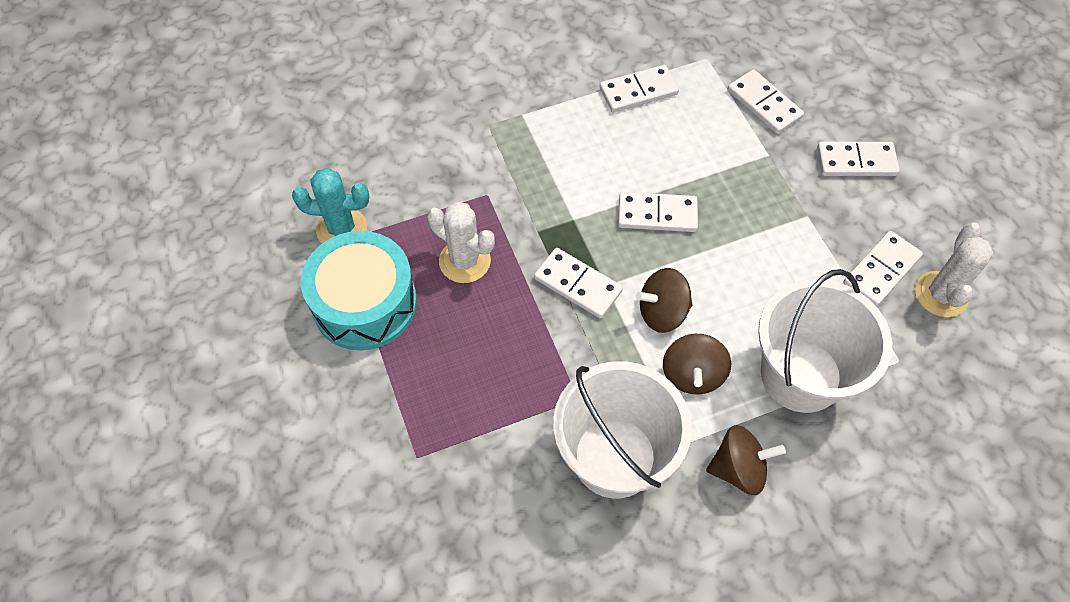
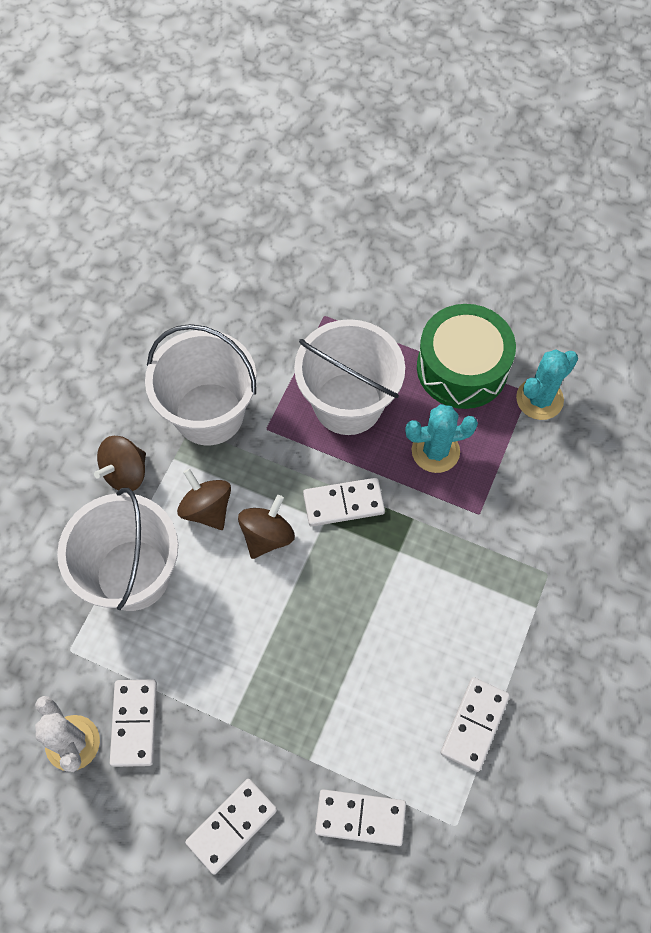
camera: 135 degrees right, 5 degrees up
turquoise drum [301,231,417,350] -> green drum [417,304,516,409]
white cactus [427,202,495,283] -> turquoise cactus [405,404,478,473]
white domino [618,192,698,232] -> none
none -> white bucket [294,319,405,435]

